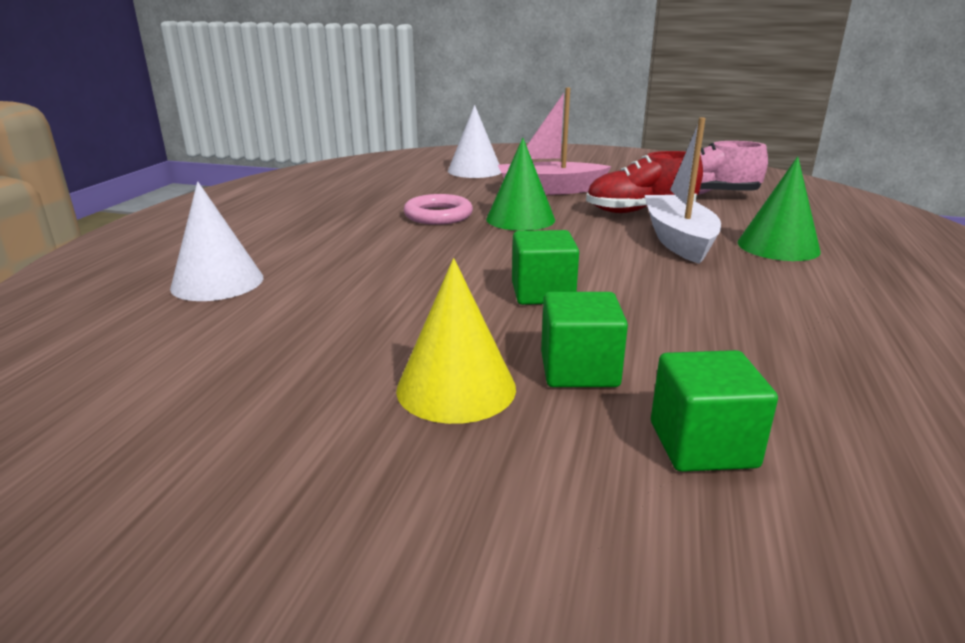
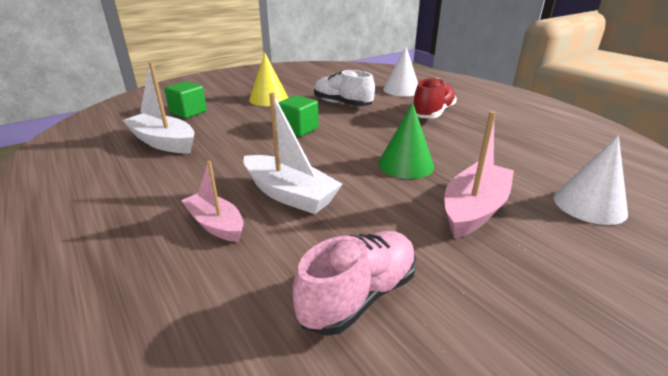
camera: 130 degrees right, 5 degrees up
pink ring [404,194,473,225] -> none
green cube [541,292,628,387] -> none
red shoe [586,151,703,213] -> red shoe moved to [414,78,457,118]
green cone [738,157,821,261] -> pink boat [181,161,244,242]
none -> white boat [122,62,194,153]
none -> white shoe [314,70,375,106]

